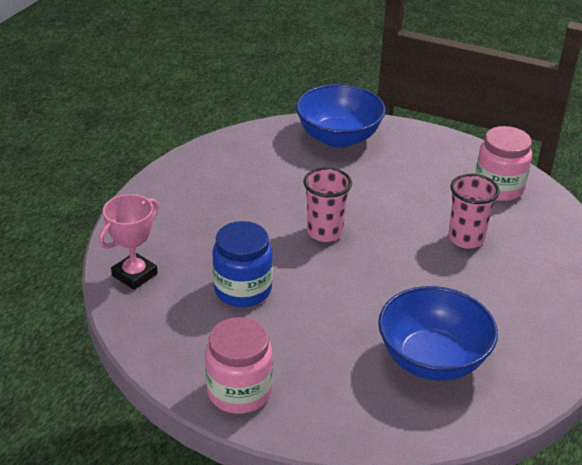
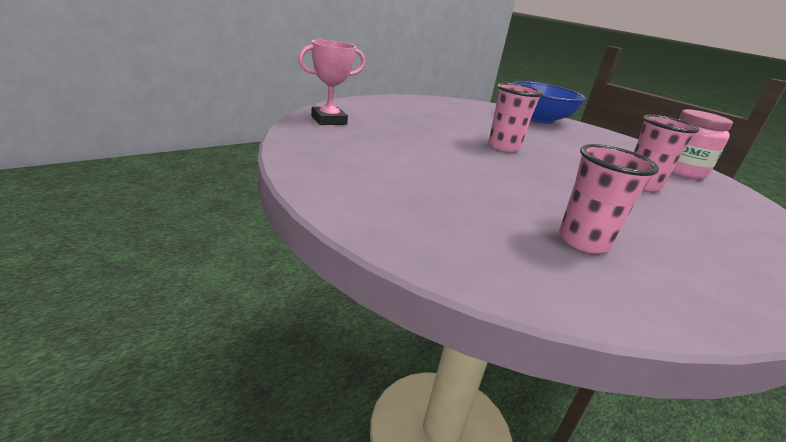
camera: 20 degrees right, 10 degrees down
pink jar [205,317,273,414] -> none
blue jar [212,221,273,307] -> none
blue bowl [378,286,498,381] -> pink cup [559,144,659,253]

